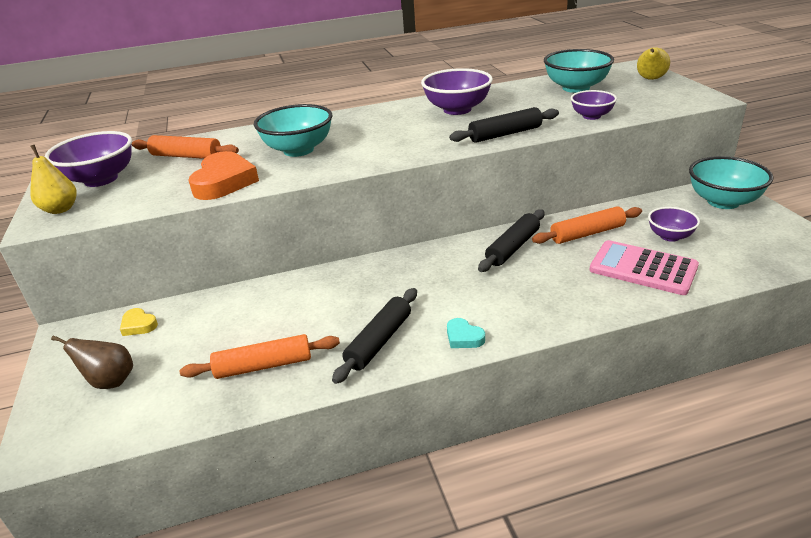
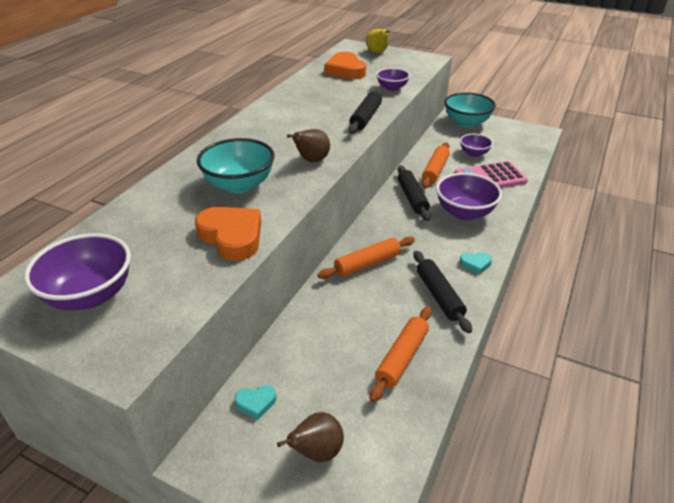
camera: 50 degrees left, 5 degrees up
yellow pear [30,145,77,214] -> none
yellow heart [120,308,158,336] -> turquoise heart [235,385,276,420]
orange rolling pin [132,135,239,159] -> orange rolling pin moved to [318,236,415,279]
purple bowl [421,68,493,115] -> purple bowl moved to [436,173,502,220]
turquoise bowl [544,49,614,93] -> orange heart [324,52,366,79]
none -> brown pear [287,129,330,162]

